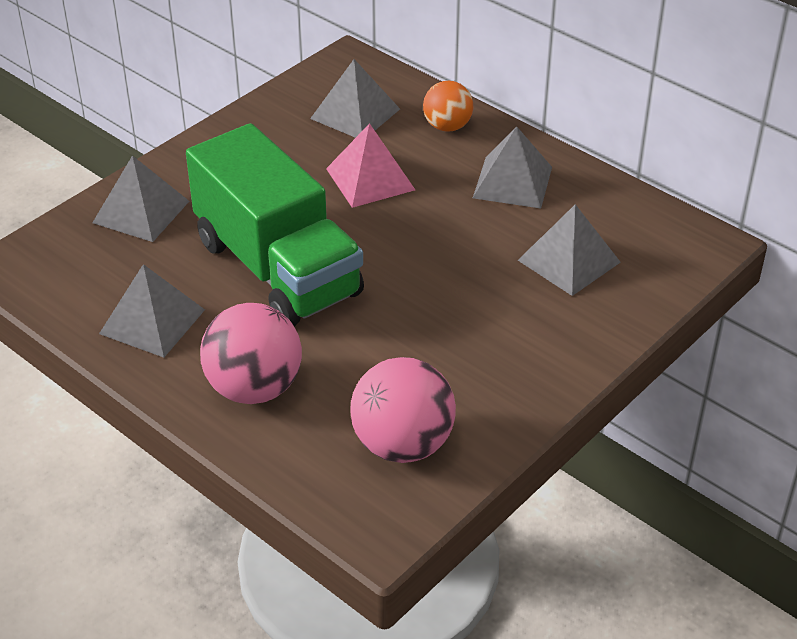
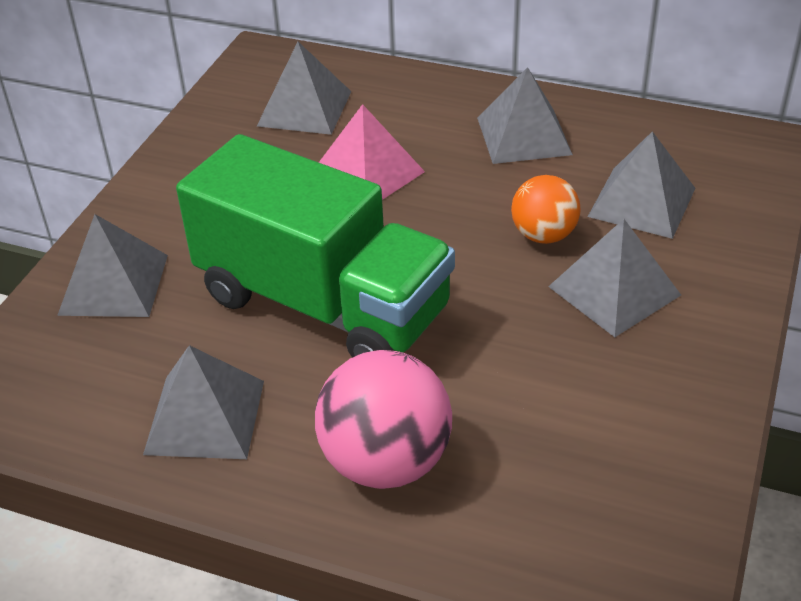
camera: 20 degrees left, 0 degrees up
pink ball [350,357,456,463] -> none
orange ball [423,81,473,132] -> orange ball moved to [511,175,580,244]
none -> grey pyramid [548,219,681,337]

